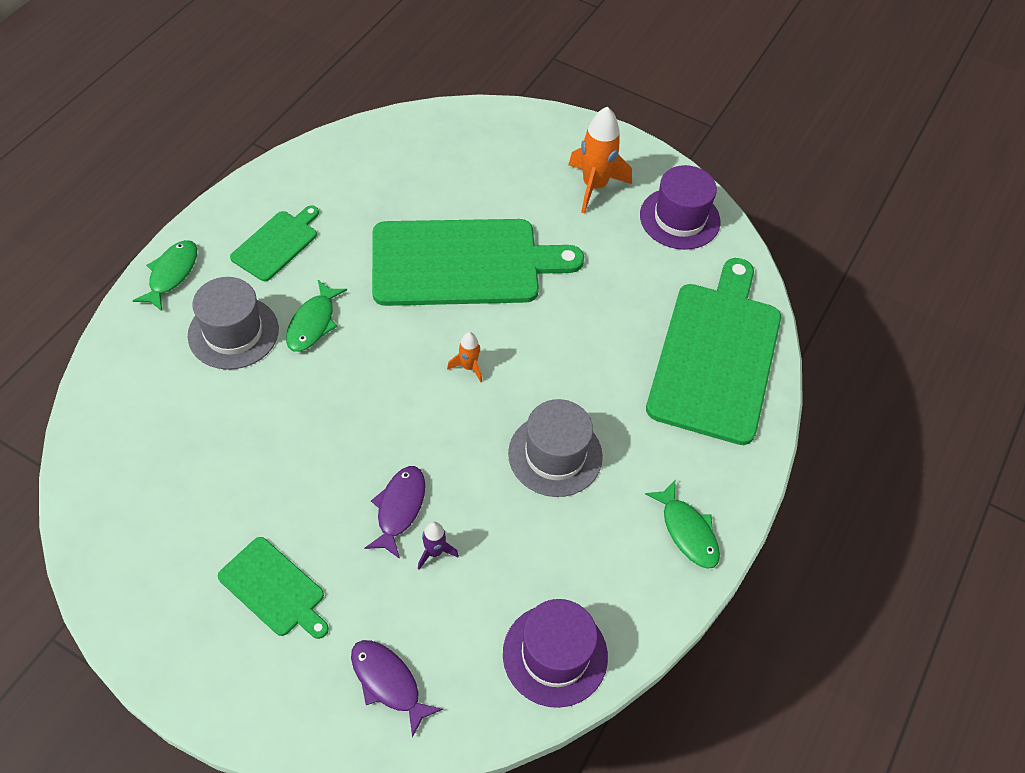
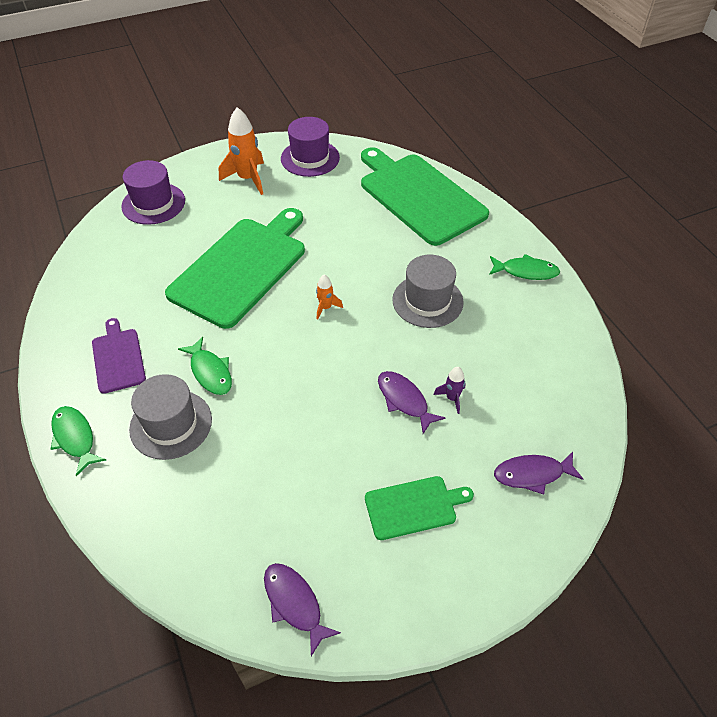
camera: 50 degrees left, 5 degrees down
green cutting board [230,205,319,281] -> purple cutting board [92,318,146,394]
purple hat [503,599,608,708] -> purple hat moved to [121,160,185,225]
none -> purple fish [264,563,341,656]

